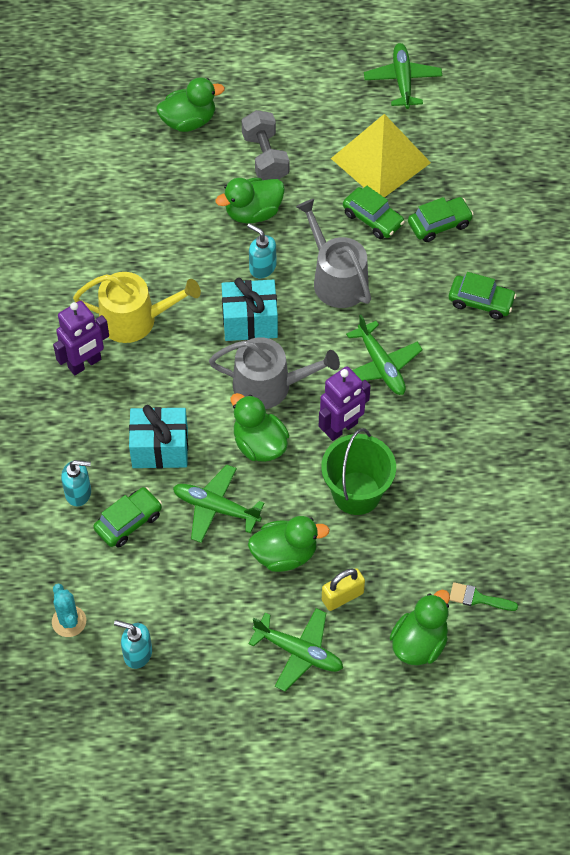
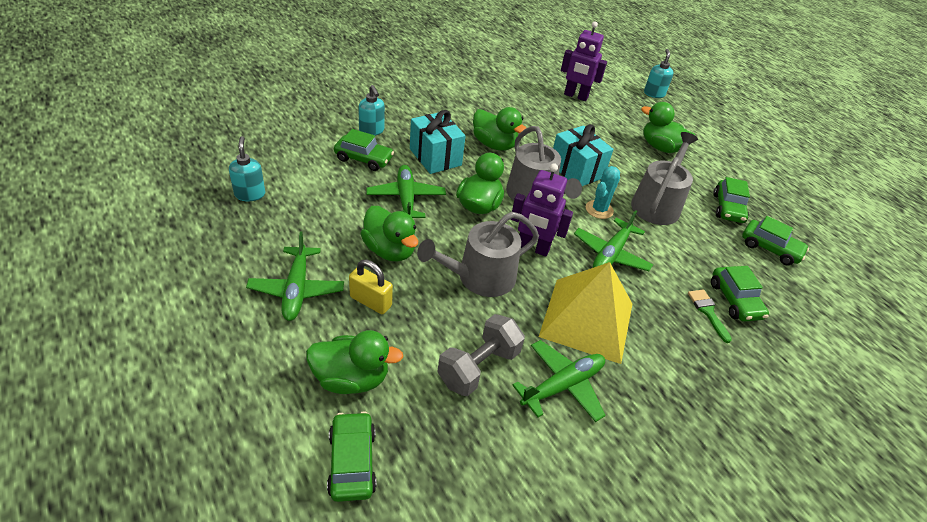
camera: 55 degrees right, 15 degrees down
turquoise cactus [52,584,86,637] -> turquoise cactus moved to [586,166,620,219]
purple robot [53,301,109,375] -> purple robot moved to [561,22,607,101]
yellow watering can [73,272,201,343] -> none
green duck [156,77,225,132] -> green duck moved to [473,107,526,151]
grey dumbbell [242,110,289,180] -> grey dumbbell moved to [437,314,525,396]
turquoise soap dispenser [247,223,276,278] -> turquoise soap dispenser moved to [644,49,673,98]
green bucket [321,428,396,515] -> grey watering can [417,212,539,297]
yellow pyramid [331,114,431,197] -> yellow pyramid moved to [539,262,632,364]
green plane [364,43,442,109] -> green plane moved to [512,340,606,422]
green brush [450,582,518,611] -> green brush moved to [688,289,732,343]
none -> green car [327,411,376,502]

